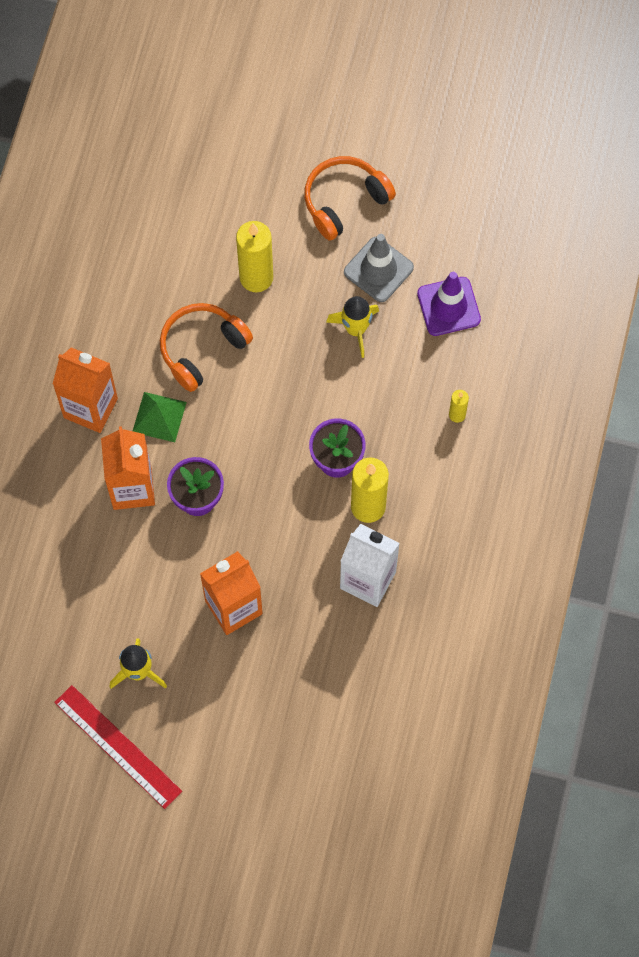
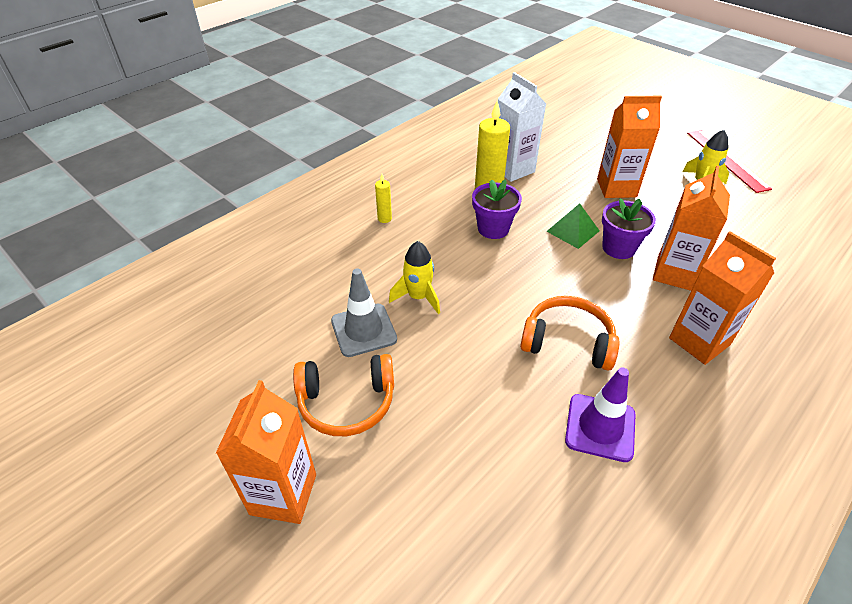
camera: 150 degrees left, 25 degrees down
green pyramid [133,392,187,442] -> green pyramid moved to [546,203,600,249]
orange headphones [160,303,253,392] -> orange headphones turned 150 degrees counterclockwise [520,296,620,371]
yellow candle [236,221,273,292] -> none
purple traffic cone [417,272,481,336] -> purple traffic cone moved to [565,367,636,462]
none -> orange carton [216,380,316,524]

